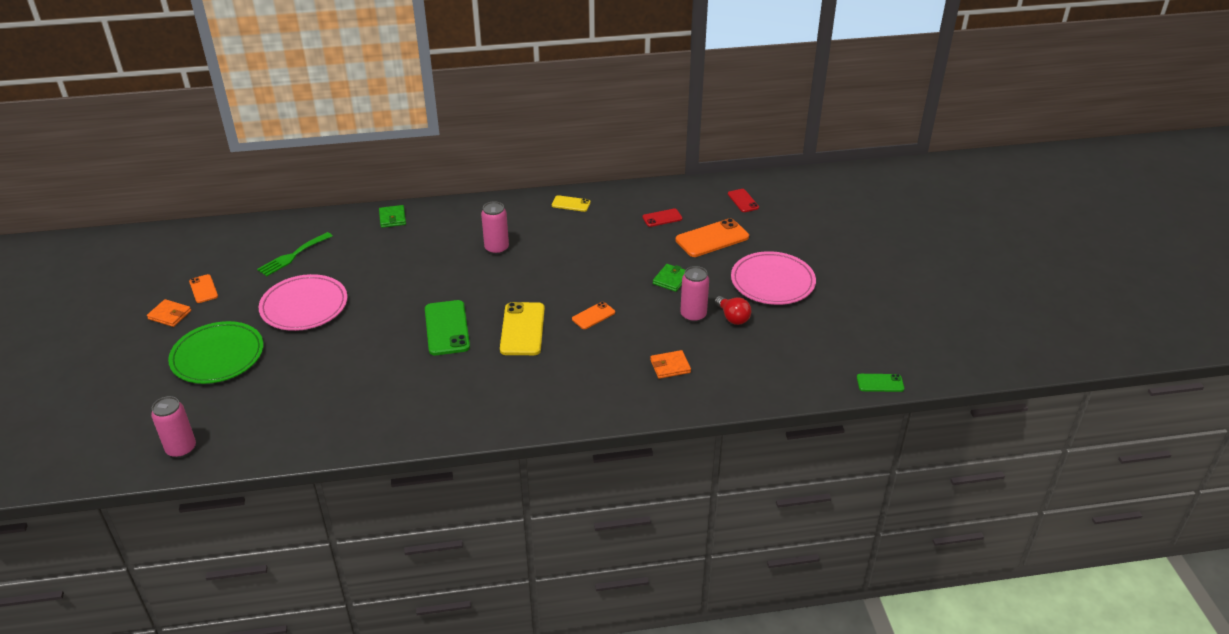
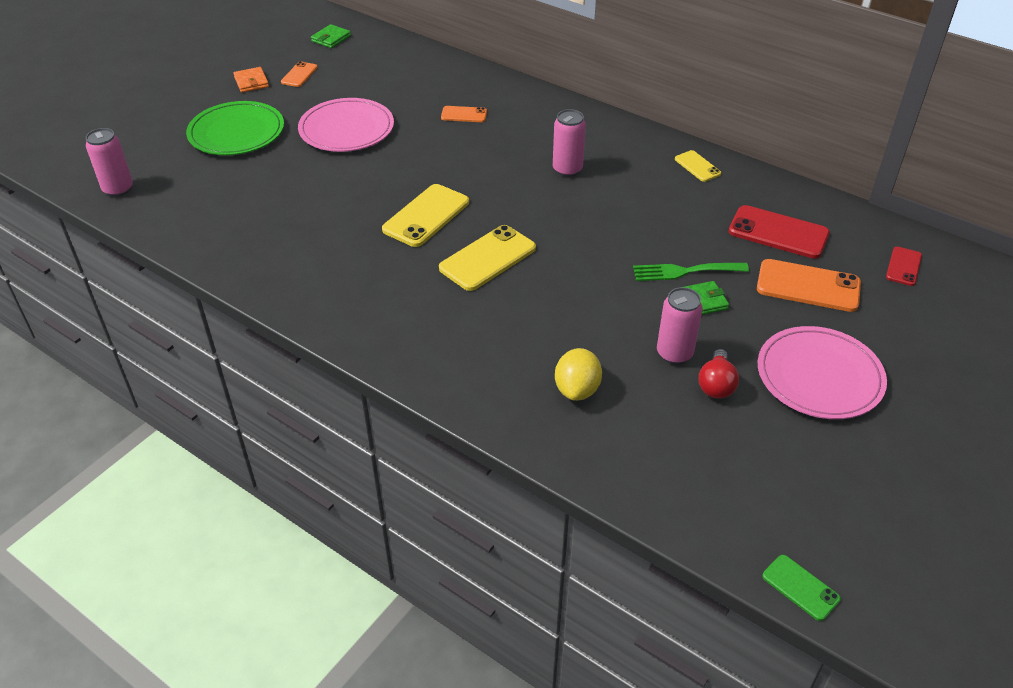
camera: 45 degrees right, 5 degrees up
green fork [257,232,332,276] -> green fork moved to [633,263,749,281]
green wallet [379,205,406,228] -> green wallet moved to [311,24,351,48]
green phone [425,300,470,355] -> yellow phone [382,184,469,247]
orange phone [572,302,615,329] -> orange phone moved to [441,106,487,122]
red phone [642,208,682,227] -> red phone [728,205,830,259], size x1.81
orange wallet [650,350,691,379] -> yellow lemon [555,348,602,401]

